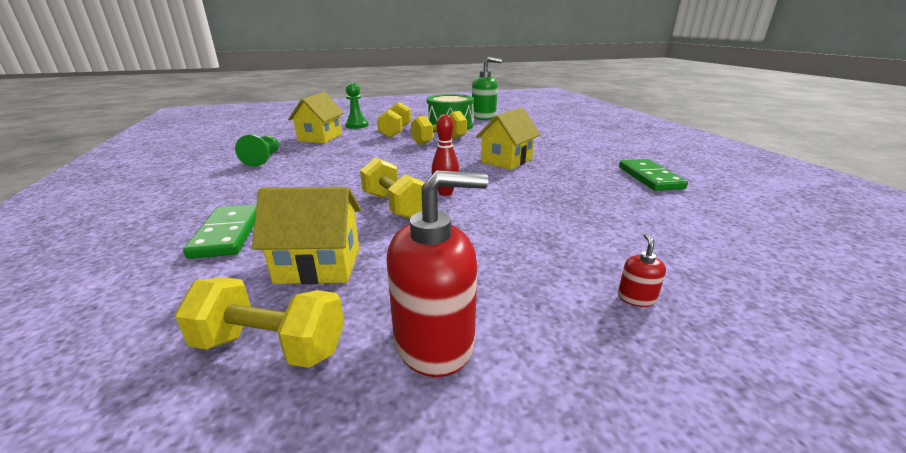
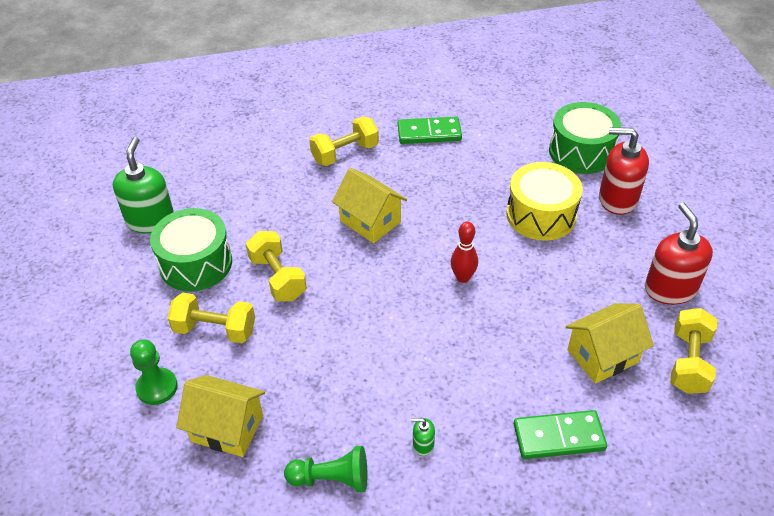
camera: 85 degrees left, 20 degrees up
yellow house [252,187,361,284] -> yellow house turned 60 degrees clockwise [565,303,654,384]
yellow dumbbell [360,157,425,219] -> yellow dumbbell moved to [309,116,379,166]
red soap dispenser [618,233,666,307] -> red soap dispenser [599,127,649,215], size x2.31
none -> green soap dispenser [410,418,435,456]
none -> yellow drum [507,162,583,241]
none -> green drum [549,102,621,174]

